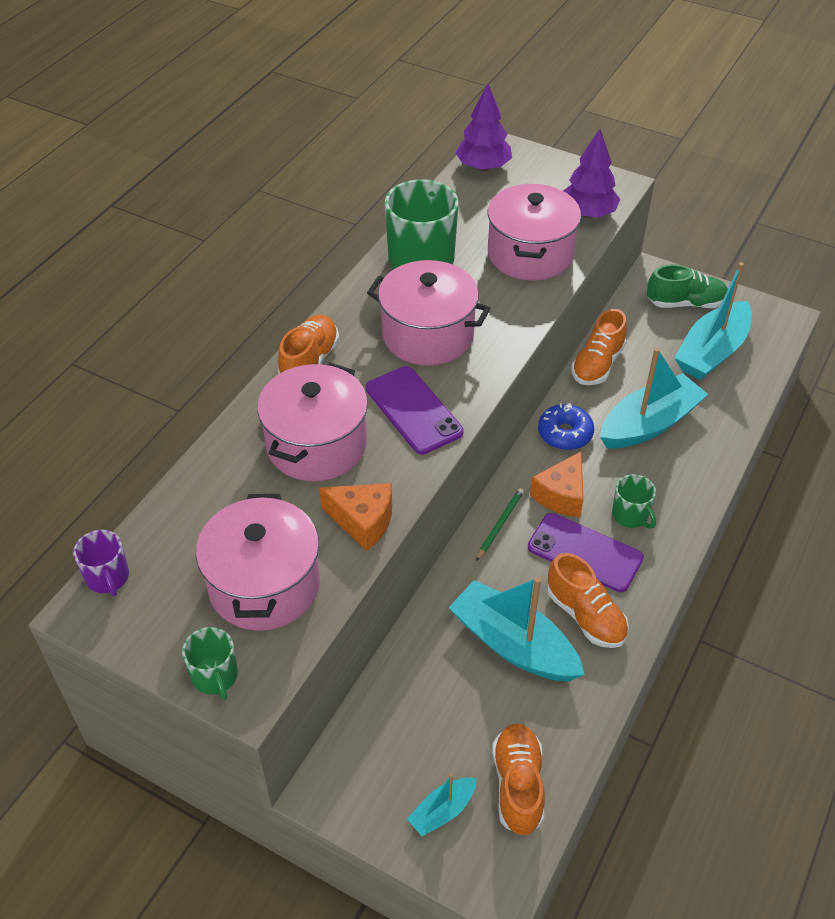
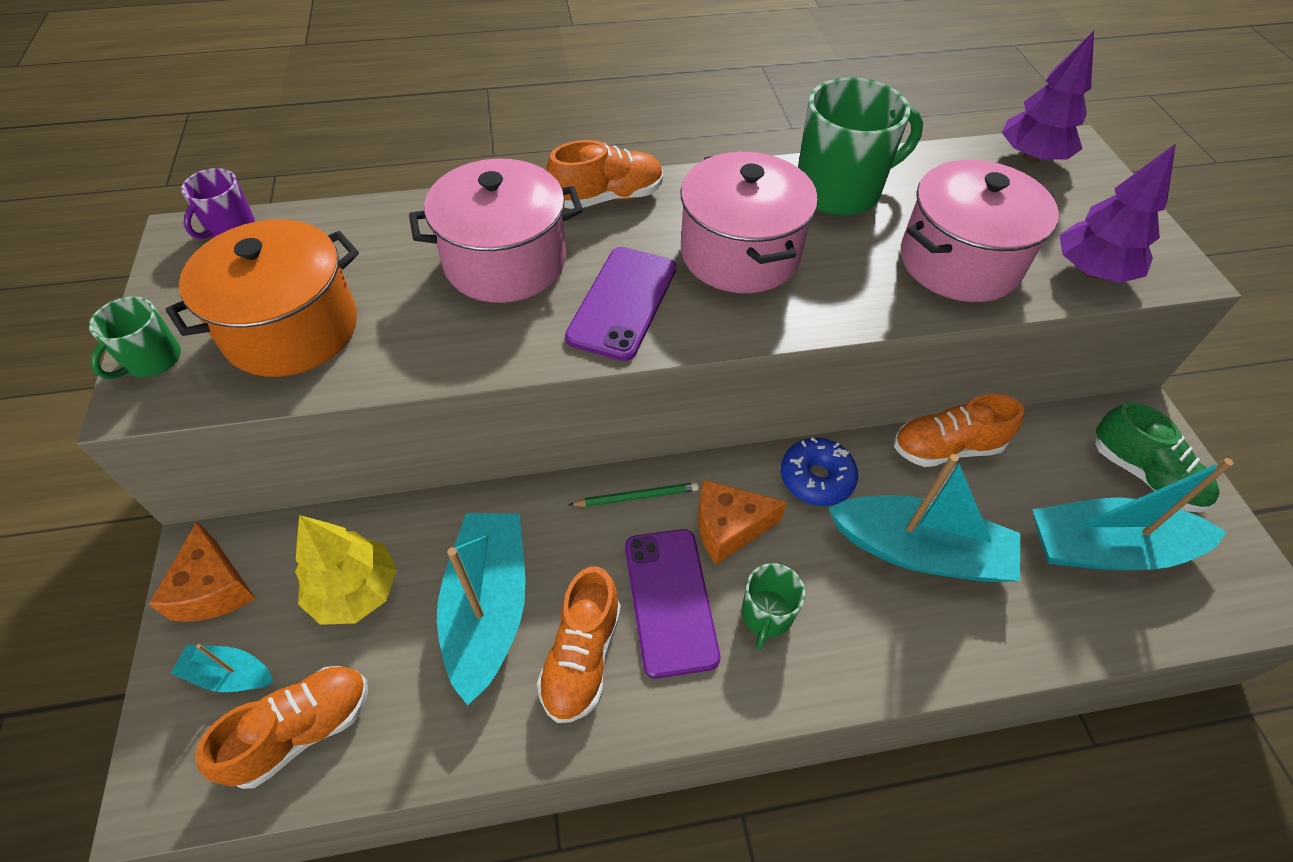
camera: 50 degrees right, 5 degrees up
pink pot [196,494,320,631] -> orange pot [166,219,359,377]
orange cheese [319,483,392,551] -> orange cheese moved to [149,522,256,622]
none -> yellow tree [295,515,397,625]

